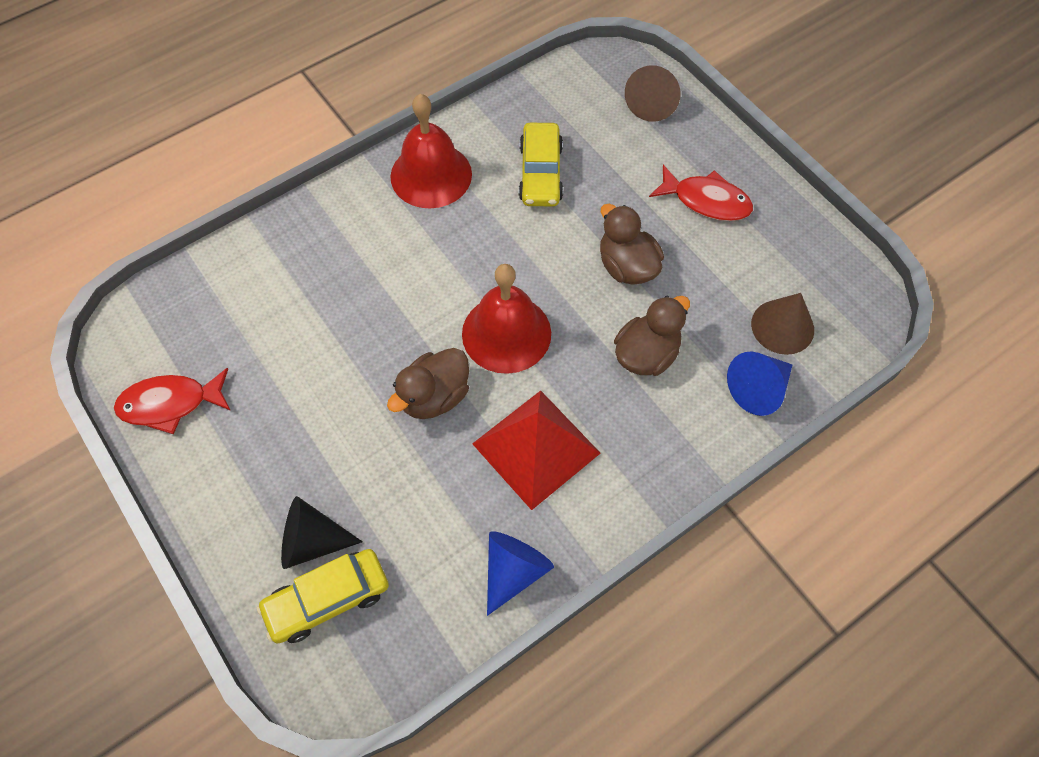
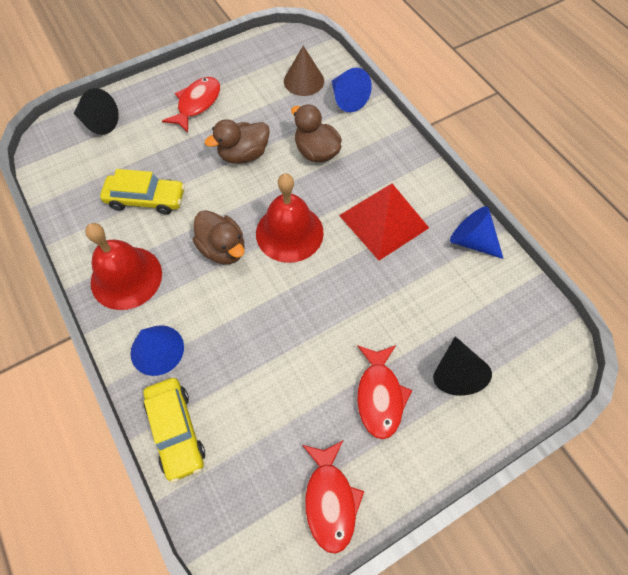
camera: 85 degrees left, 0 degrees up
yellow car [257,549,389,644] -> yellow car moved to [144,378,205,483]
brown duck [387,348,469,419] -> brown duck moved to [193,210,244,265]
brown cone [625,65,681,122] -> black cone [74,88,119,135]
none -> blue cone [130,325,184,376]
none -> red fish [357,345,412,440]

